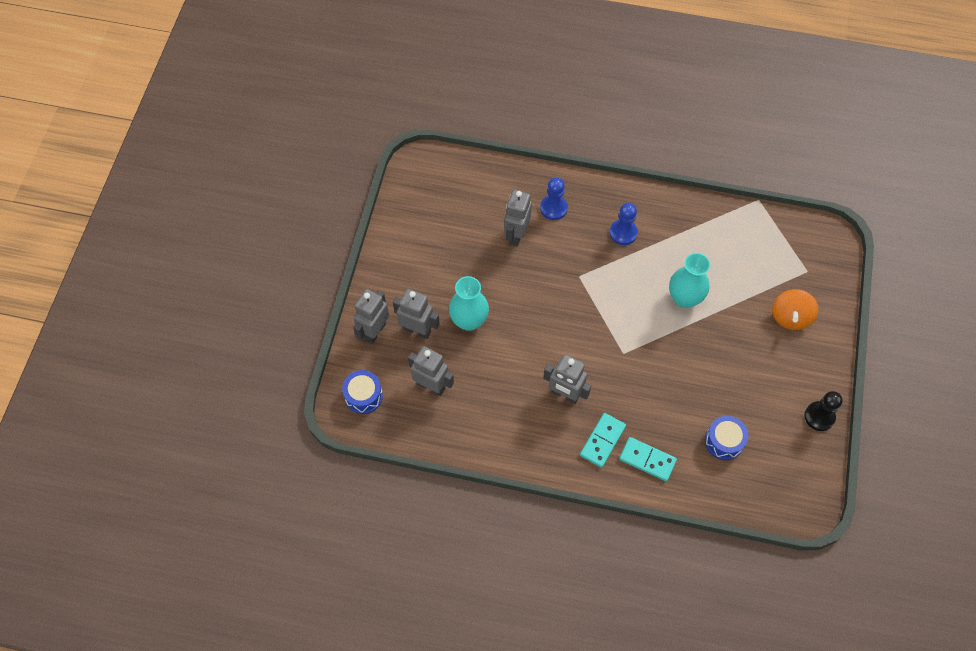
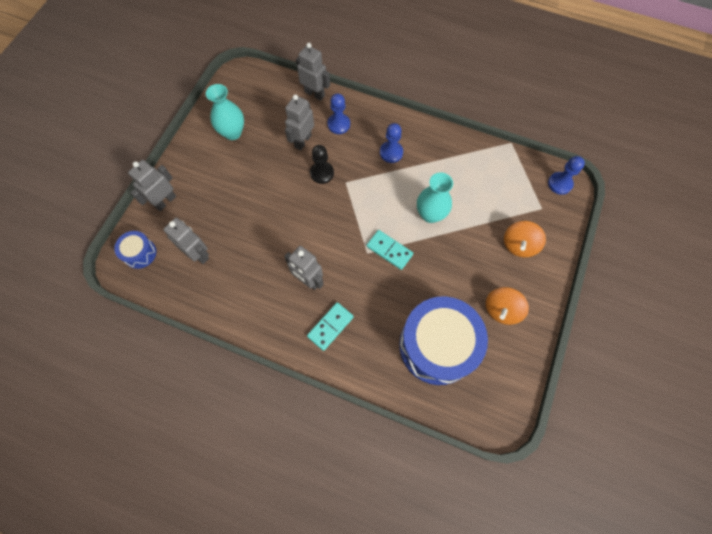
camera: 10 degrees right, 5 degrees up
grey robot [393,289,440,339] -> grey robot moved to [296,43,330,101]
turquoise vase [449,276,489,331] -> turquoise vase moved to [206,84,244,140]
turquoise domino [619,437,677,481] -> turquoise domino moved to [366,230,413,270]
blue drum [705,416,749,460] -> blue drum [399,296,488,385], size x2.20
black pawn [804,391,842,431] -> black pawn moved to [310,145,334,184]
none -> orange spinning top [486,287,529,325]
none -> blue pawn [548,156,585,195]

